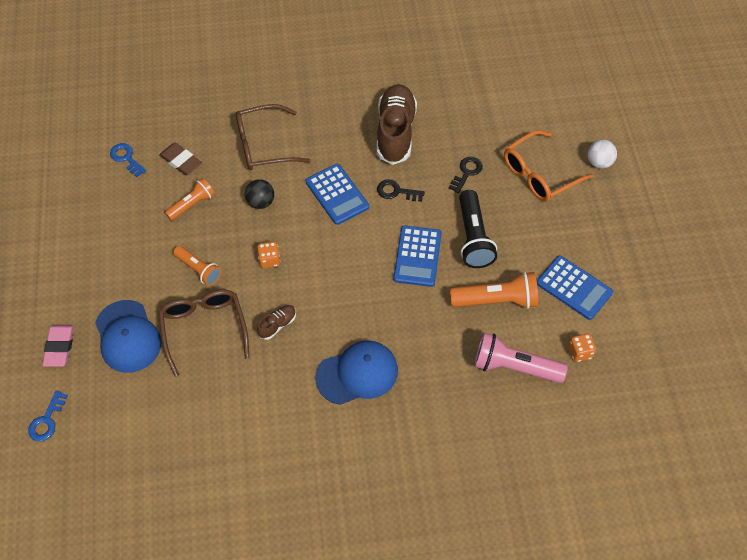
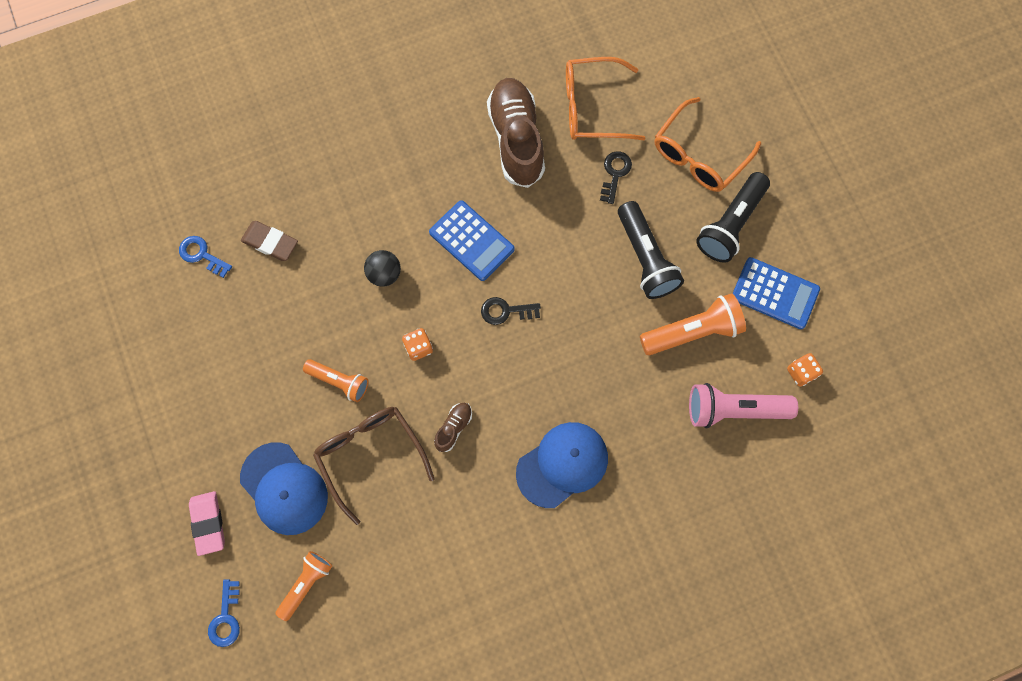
camera: 15 degrees left, 15 degrees up
orange flashlight [165,178,215,221] -> orange flashlight moved to [276,551,332,621]
brown glasses [236,104,310,170] -> none
black key [377,179,425,202] -> black key moved to [481,297,541,325]
blue calculator [393,225,442,287] -> none
white ball [588,140,617,169] -> none
none -> orange glasses [566,57,646,140]
none -> black flashlight [696,172,770,263]

